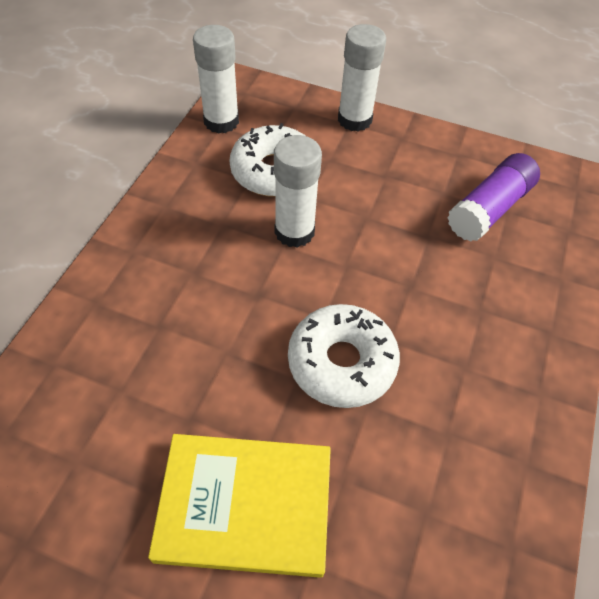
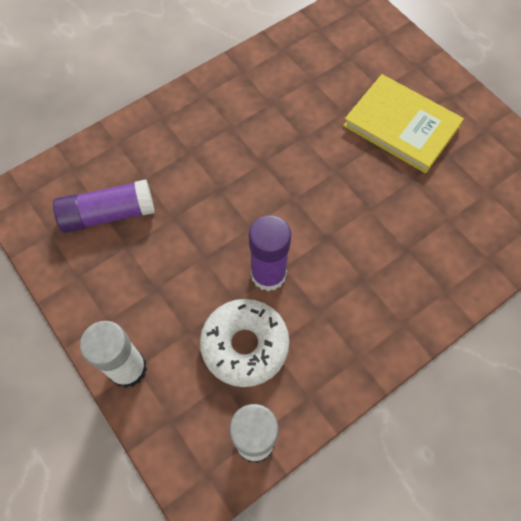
camera: 145 degrees left, 10 degrees up
white glue stick [274,135,322,248] -> purple glue stick [249,215,291,291]
white donut [288,304,400,408] -> none

